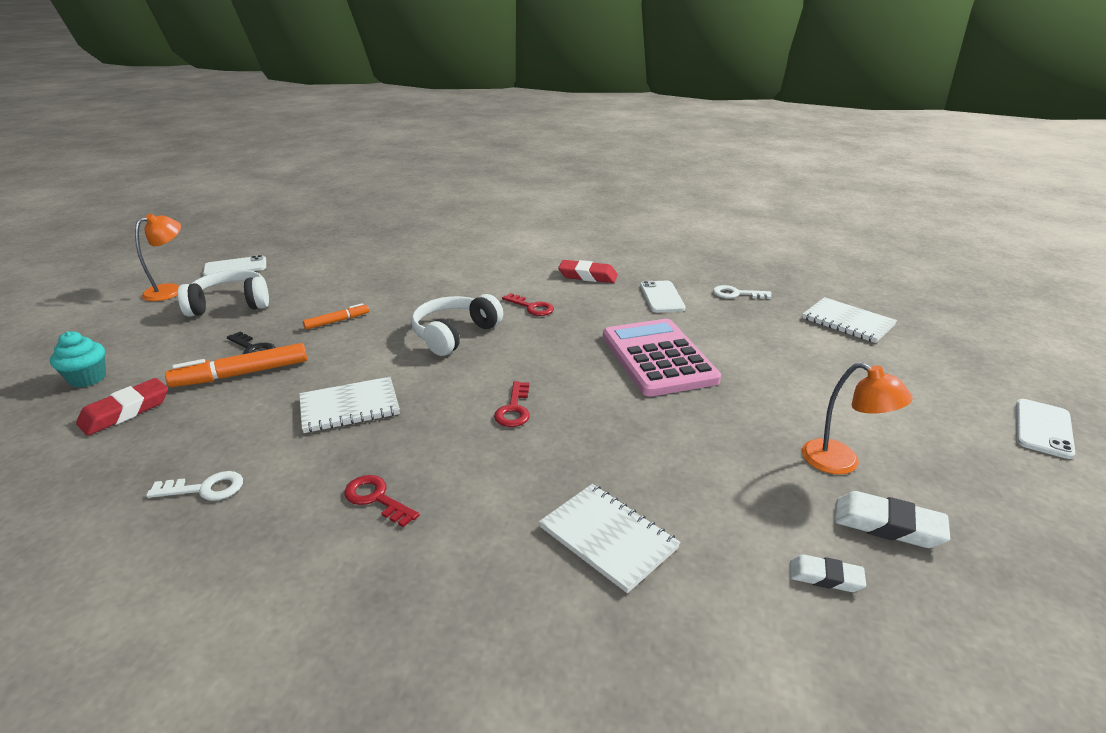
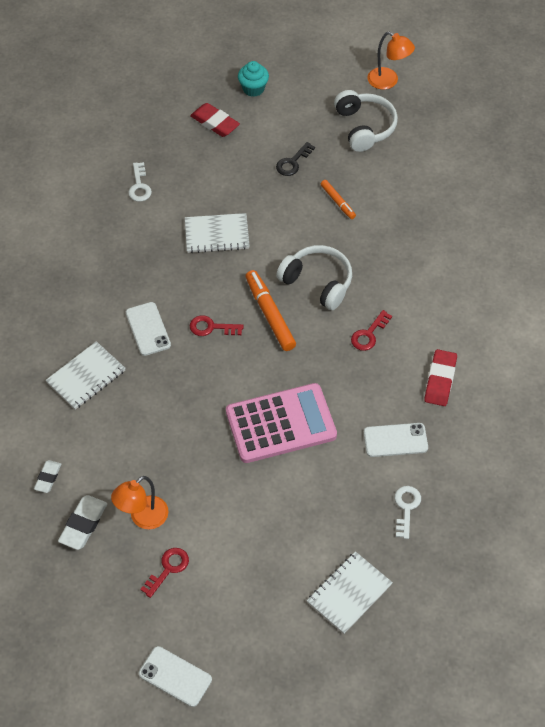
camera: 90 degrees right, 25 degrees up
orange marker [165,343,307,387] -> orange marker moved to [246,270,296,351]
white phone [203,255,266,276] -> white phone moved to [126,302,171,356]
white notebook [299,377,400,433] -> white notebook turned 75 degrees counterclockwise [185,213,250,253]
red key [344,475,419,527] -> red key moved to [140,548,189,598]

